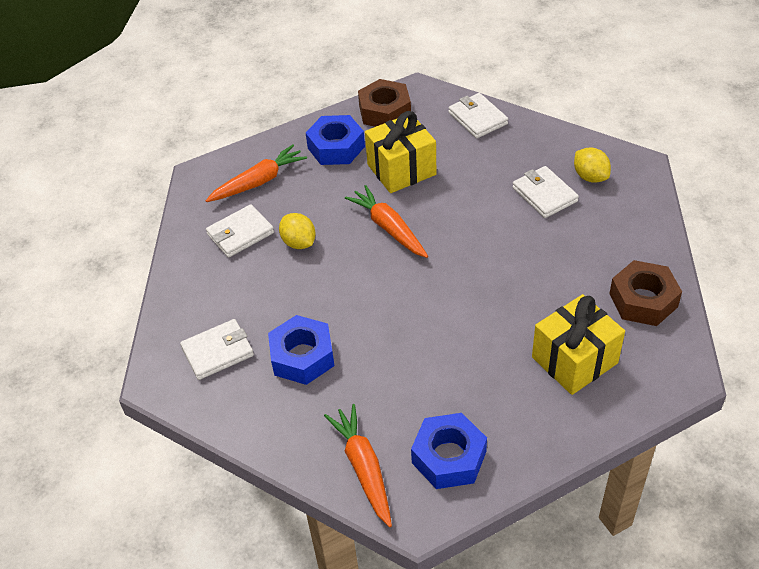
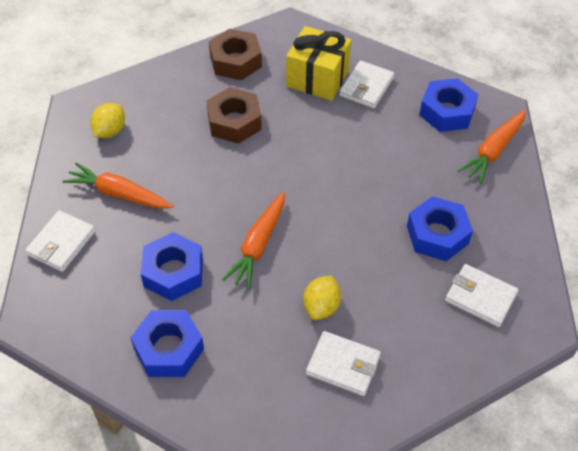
camera: 125 degrees left, 5 degrees up
orange carrot [206,144,307,202] -> orange carrot moved to [62,162,174,209]
brown nut [358,79,411,127] -> brown nut moved to [206,87,262,144]
yellow gift [365,111,436,193] -> blue nut [141,232,203,301]
white wallet [512,166,579,218] -> white wallet moved to [339,60,394,108]

